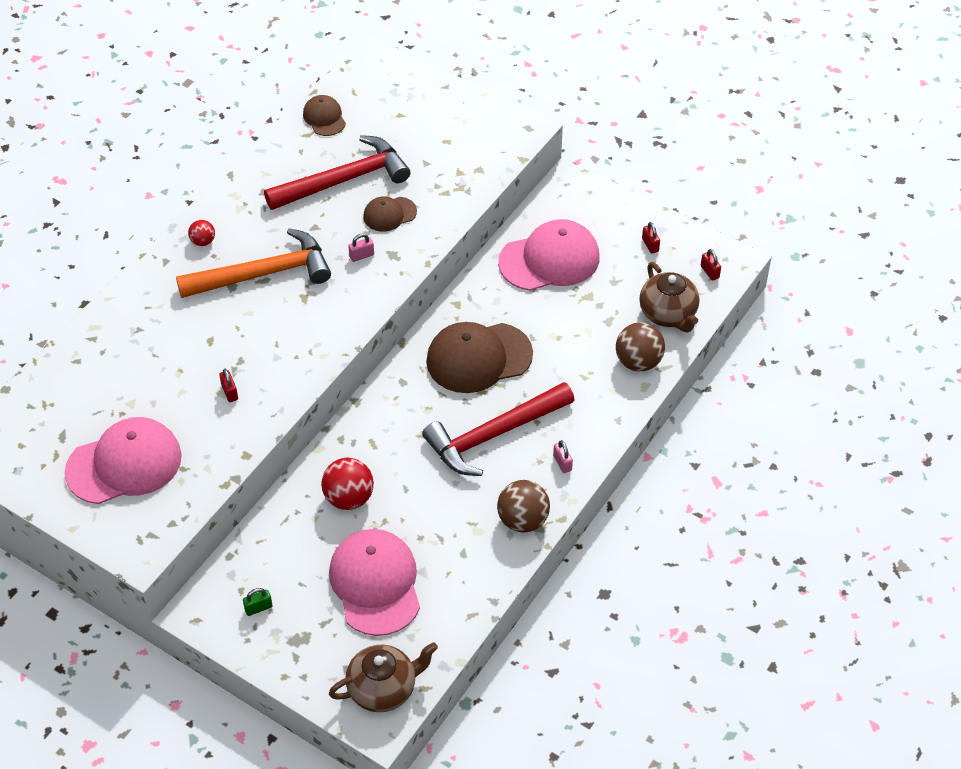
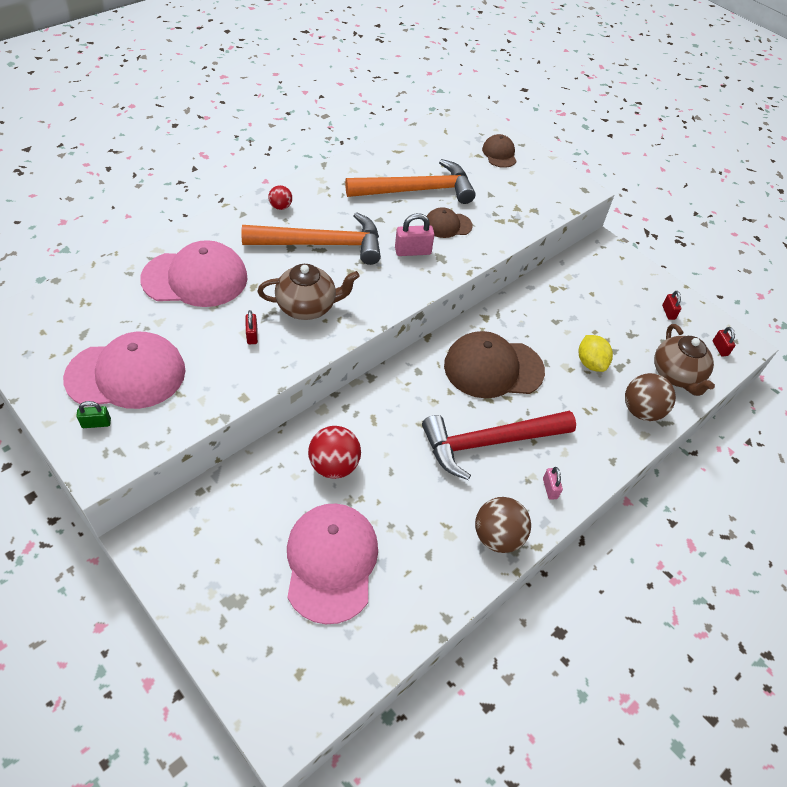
camera: 10 degrees right, 0 degrees up
green padlock [243,588,273,616] -> green padlock moved to [76,401,111,428]
red hammer [264,135,411,210] -> orange hammer [345,159,476,204]
brown cap [303,95,346,136] -> brown cap moved to [482,134,517,168]
brown teapot [329,642,438,712] -> brown teapot moved to [258,264,360,320]
pink padlock [348,233,374,262] -> pink padlock [395,213,434,256], size x1.62
pink cap [498,219,600,291] -> pink cap moved to [140,240,247,307]
none -> yellow lemon [579,335,613,372]

